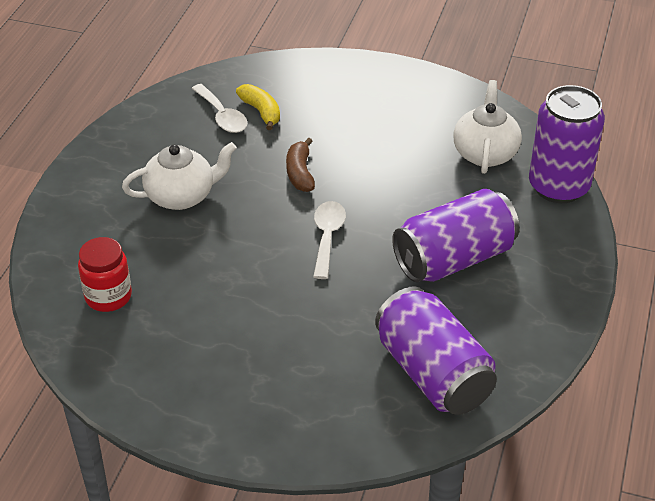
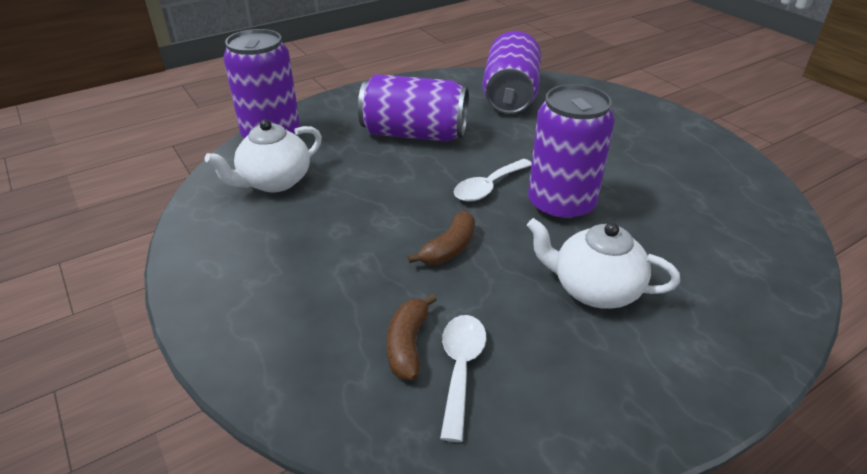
camera: 140 degrees left, 5 degrees down
red jar [78,237,132,312] -> none
yellow banana [236,84,280,130] -> brown banana [387,294,437,380]
none -> purple can [528,84,615,222]

